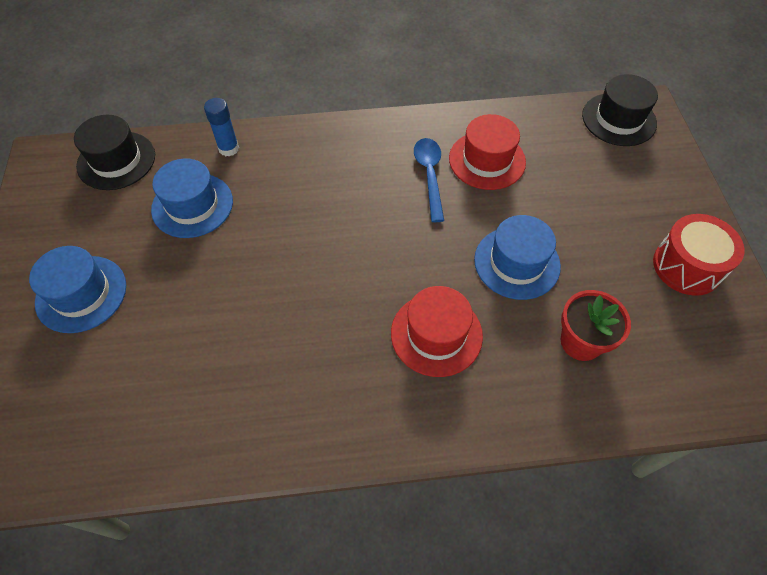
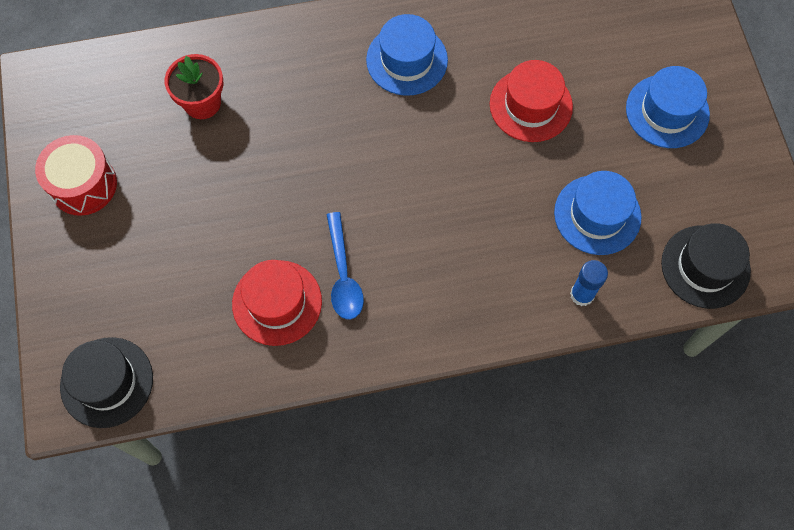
camera: 175 degrees right, 10 degrees up
red hat [391,286,483,377] -> red hat moved to [490,60,573,142]
blue hat [474,215,561,300] -> blue hat moved to [366,14,448,96]

